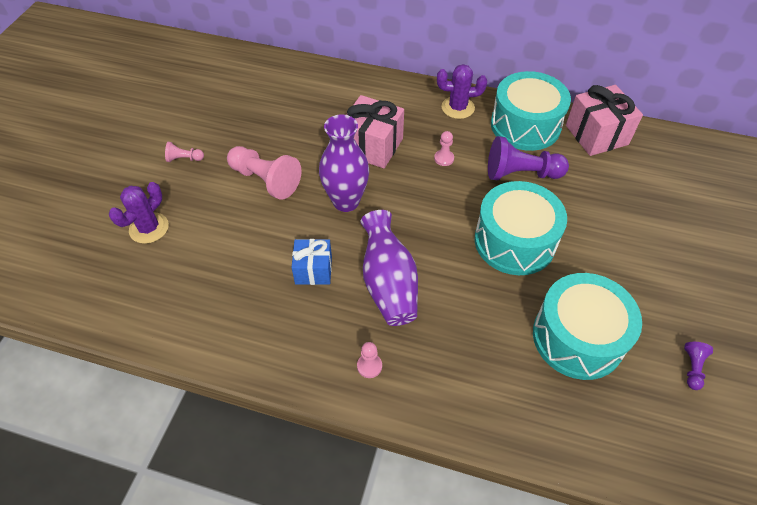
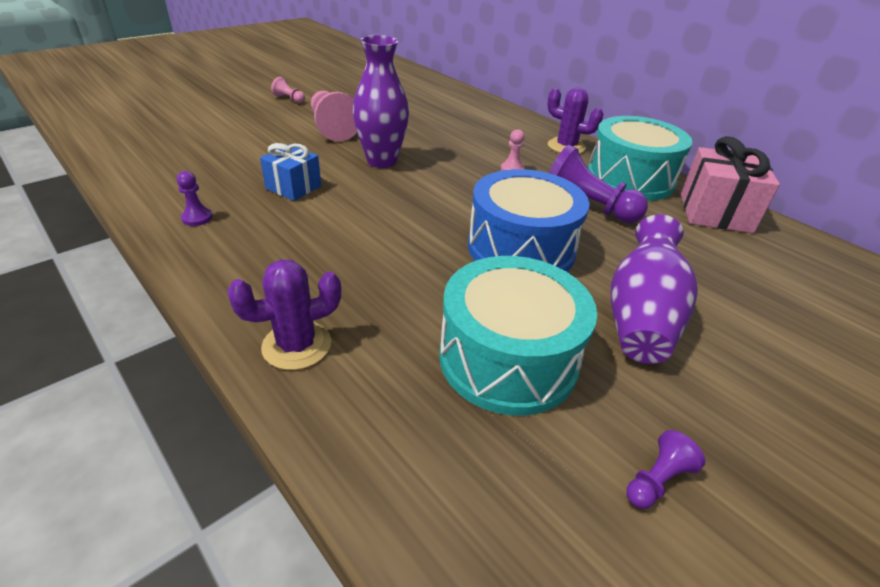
camera: 30 degrees right, 15 degrees down
purple cactus [109,182,169,244] -> purple cactus moved to [227,260,341,370]
pink gift [346,95,404,169] -> none
pink pawn [357,342,382,378] -> none
purple vase [360,210,418,326] -> purple vase moved to [611,214,698,364]
turquoise drum [475,181,567,275] -> blue drum [468,169,590,272]
none -> purple pawn [177,171,213,226]

